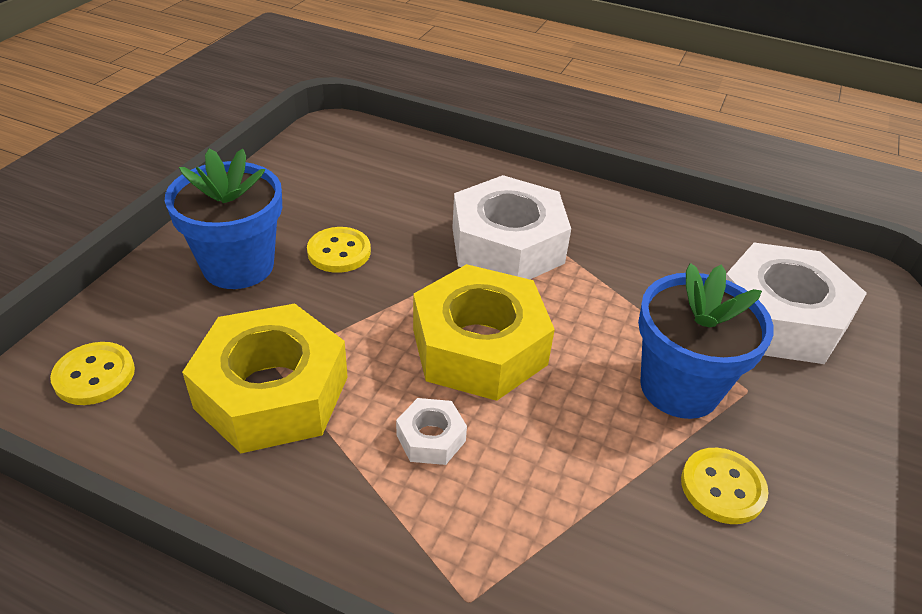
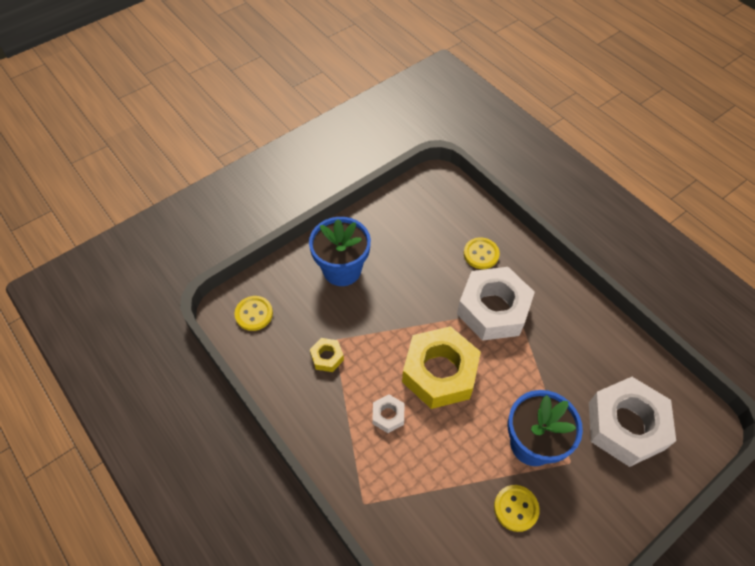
camera: 30 degrees right, 15 degrees up
yellow nut [182,304,348,453] -> yellow nut [310,338,344,372], size x0.44
yellow button [307,227,371,273] -> yellow button moved to [464,238,500,269]

